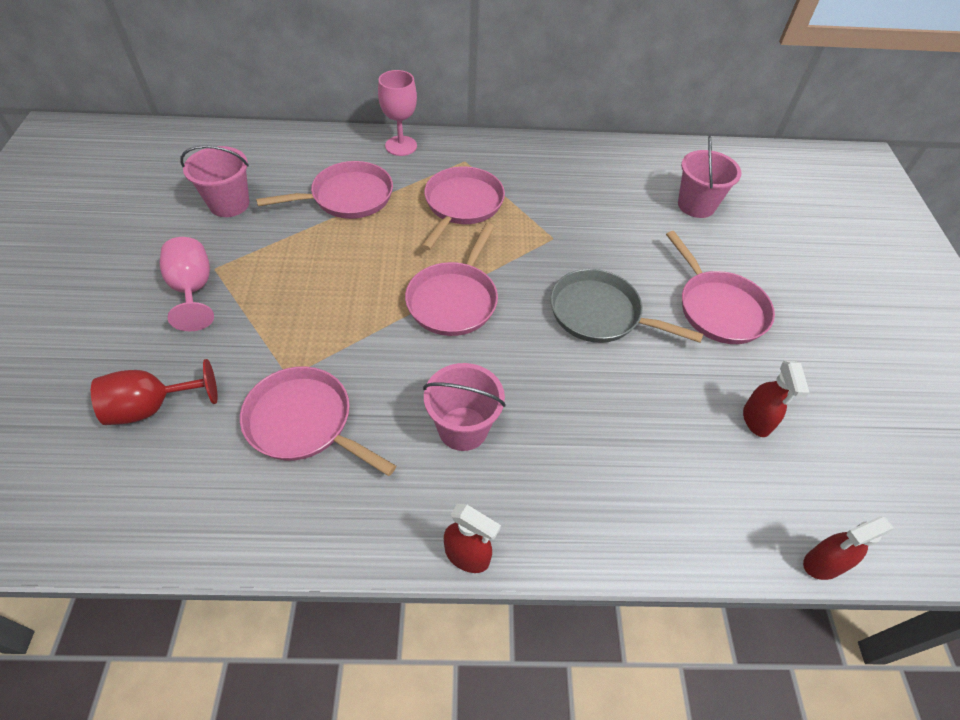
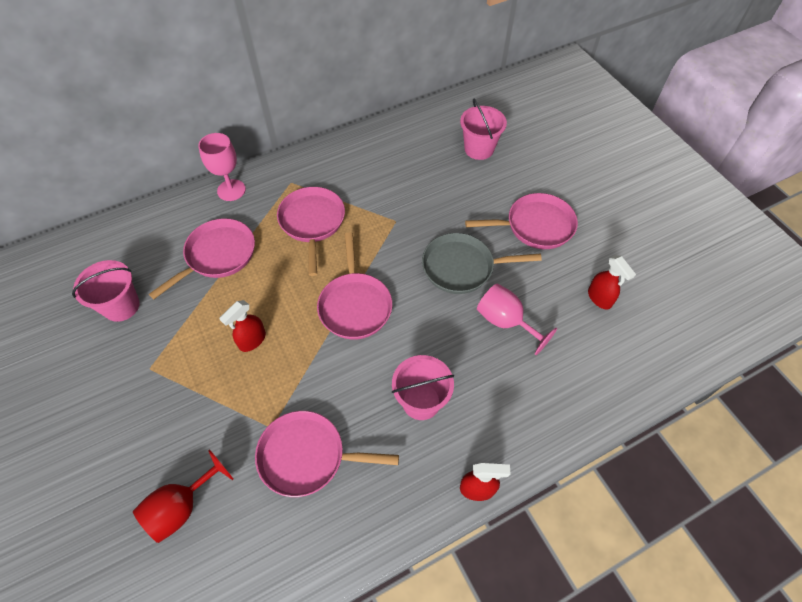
camera: 25 degrees left, 5 degrees up
pink goblet [159,237,214,331] -> pink goblet moved to [477,284,557,355]
pink pan [666,231,775,344] -> pink pan turned 45 degrees counterclockwise [465,193,578,249]
red spray bottle [803,516,895,580] -> red spray bottle moved to [219,300,266,352]

